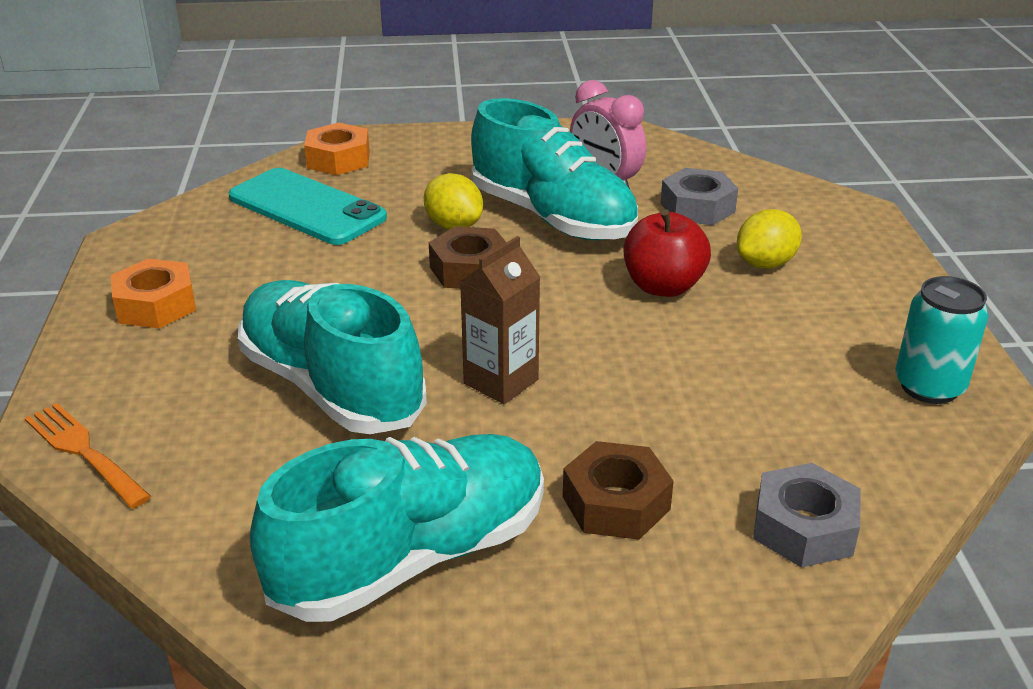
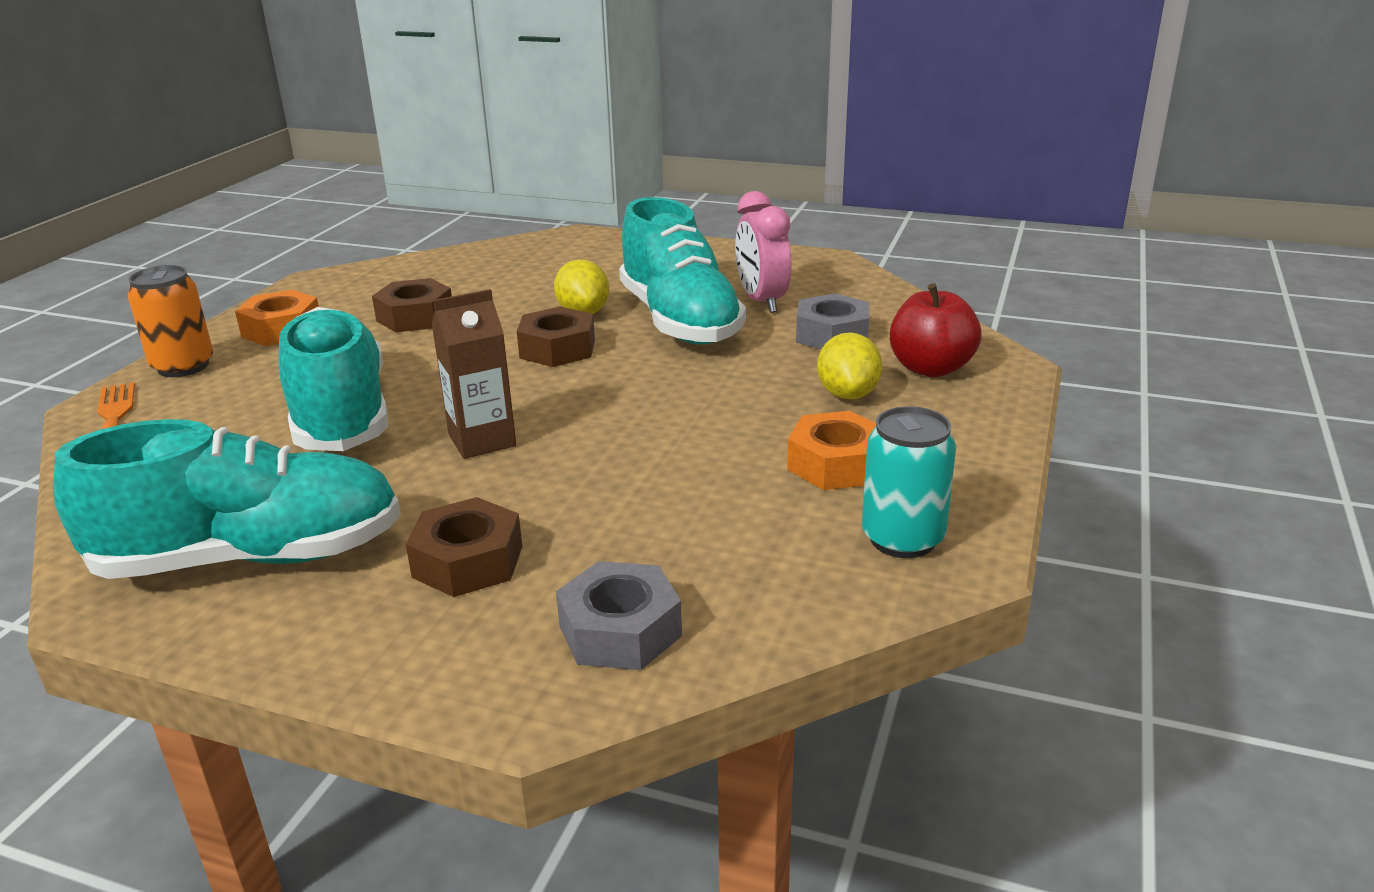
camera: 25 degrees right, 5 degrees down
turquoise phone [229,168,387,245] -> none
orange nut [304,123,370,175] -> orange nut moved to [787,411,876,490]
red apple [624,209,711,297] -> red apple moved to [890,283,982,377]
yellow lemon [737,209,802,268] -> yellow lemon turned 75 degrees counterclockwise [817,332,883,400]
none -> orange can [128,265,213,377]
none -> brown nut [372,278,452,332]

